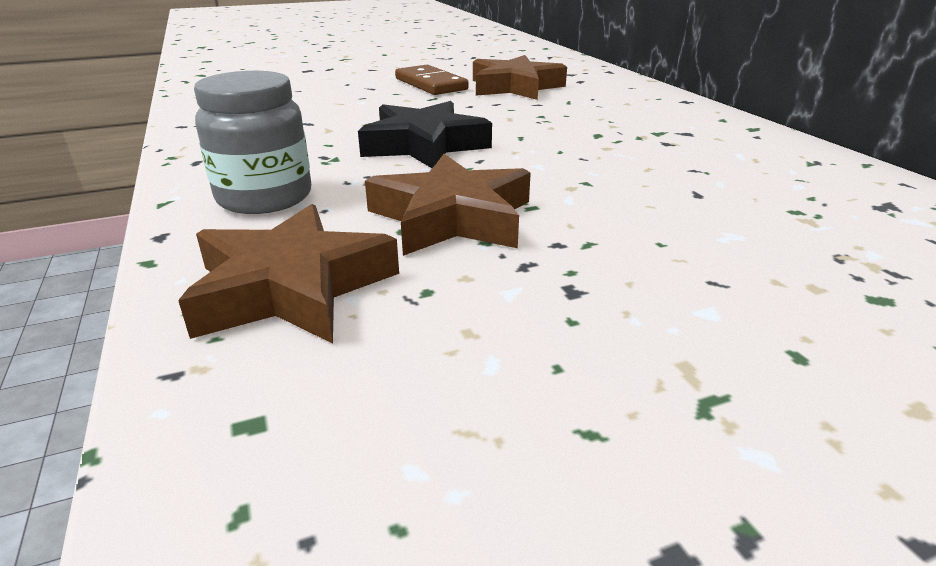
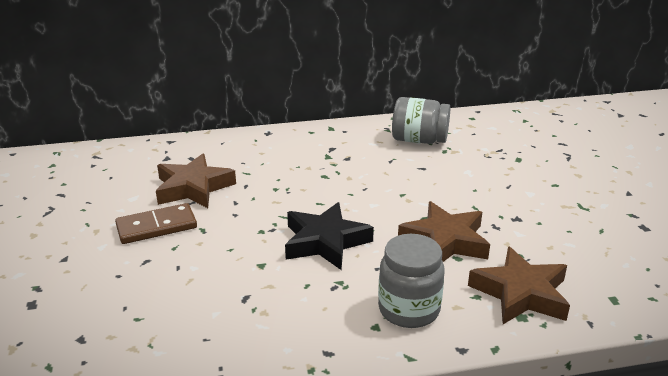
camera: 80 degrees left, 0 degrees up
none -> grey jar [392,97,450,144]

